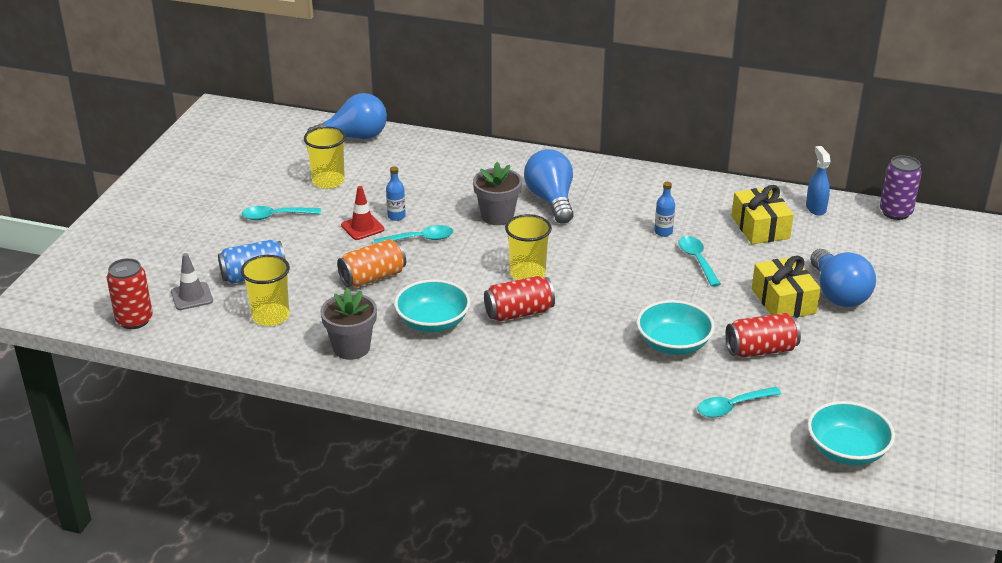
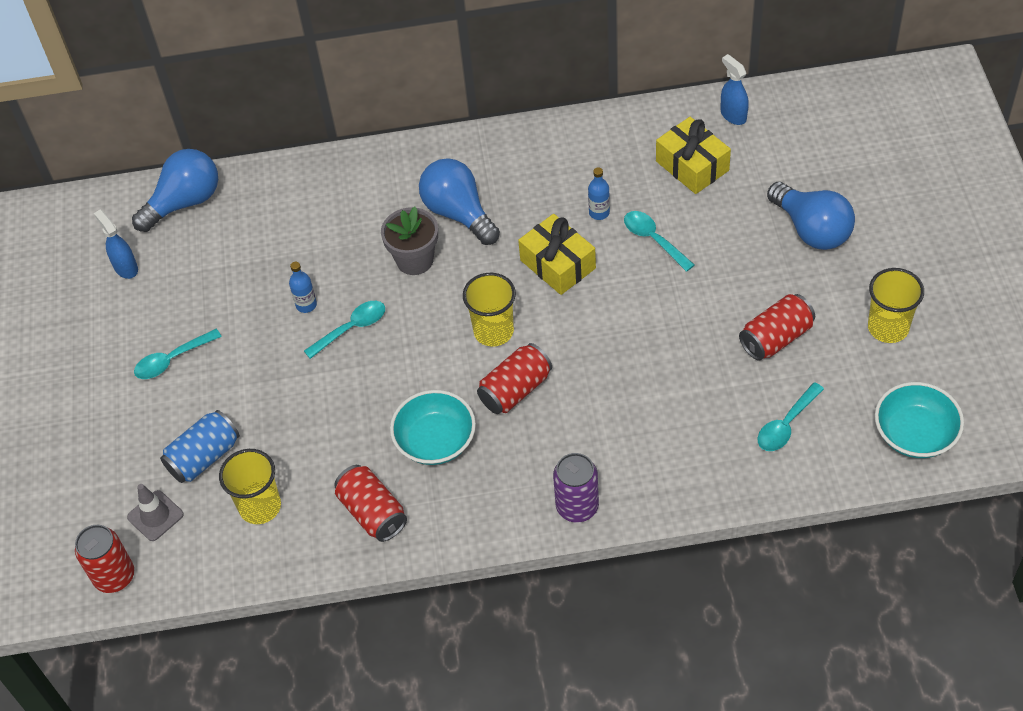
camera: 20 degrees left, 20 degrees up
yellow cup [304,126,346,189] -> yellow cup moved to [868,268,924,343]
grey flower pot [320,288,377,360] -> red can [334,465,407,542]
orange can [337,239,406,287] -> none
red traffic cone [341,186,384,240] -> none
turquoise bowl [637,300,715,355] -> none
yellow gift [752,256,821,318] -> yellow gift moved to [518,214,596,295]
purple can [880,155,922,220] -> purple can moved to [553,453,599,523]
none -> blue spray bottle [94,209,138,279]

